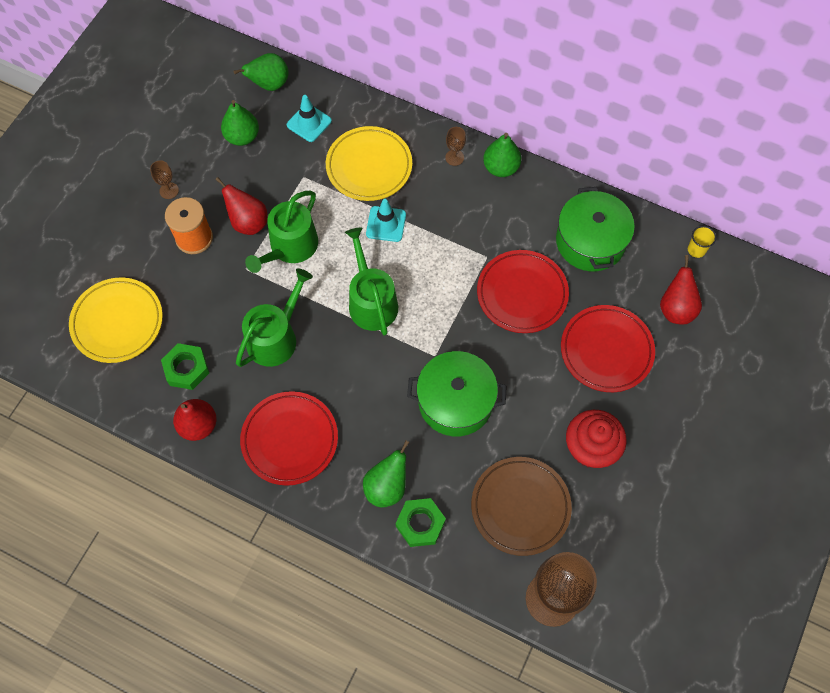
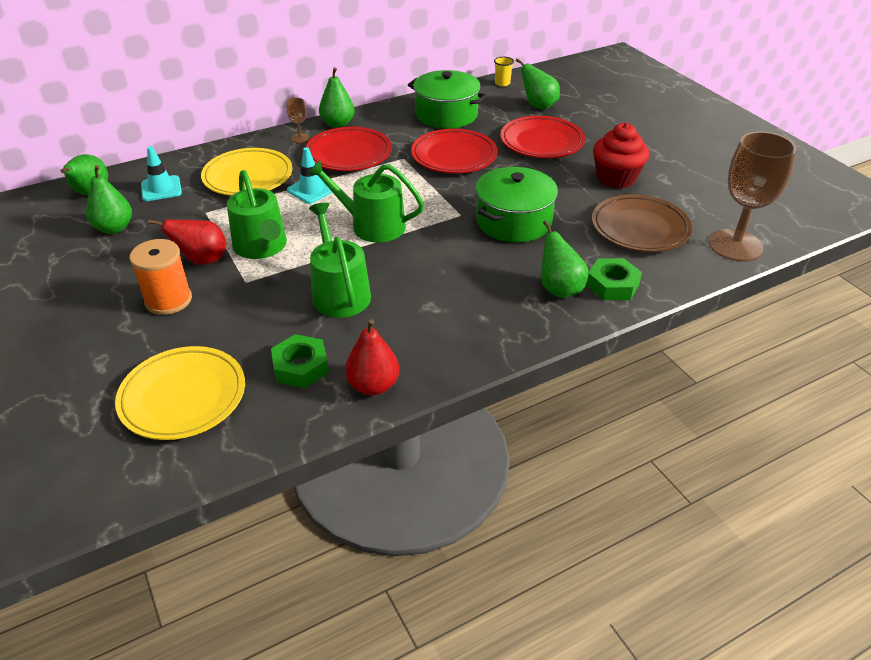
camera: 55 degrees left, 25 degrees down
brown goblet [150,160,179,199] -> none
red plate [240,391,338,486] -> red plate moved to [306,127,392,171]
red pear [660,255,702,324] -> green pear [515,58,560,110]

